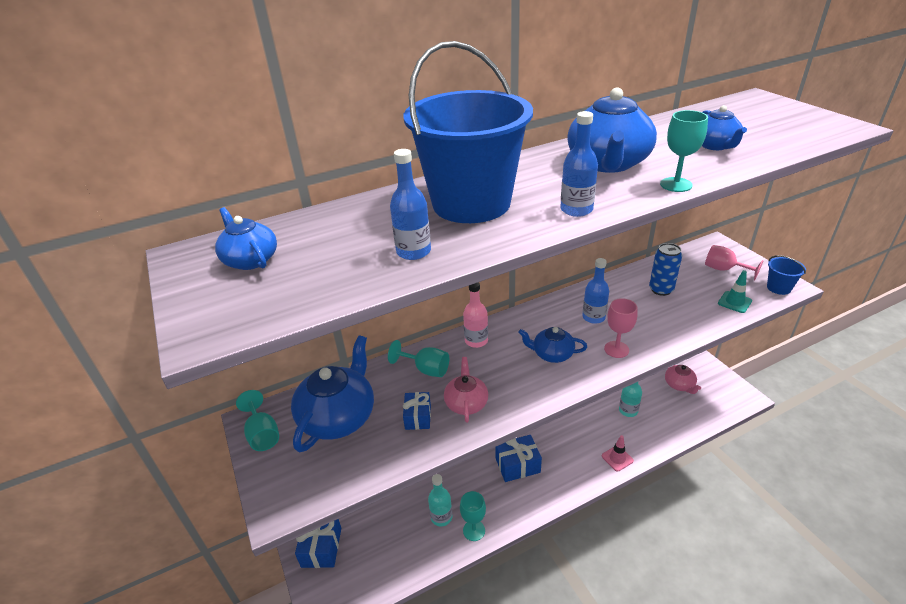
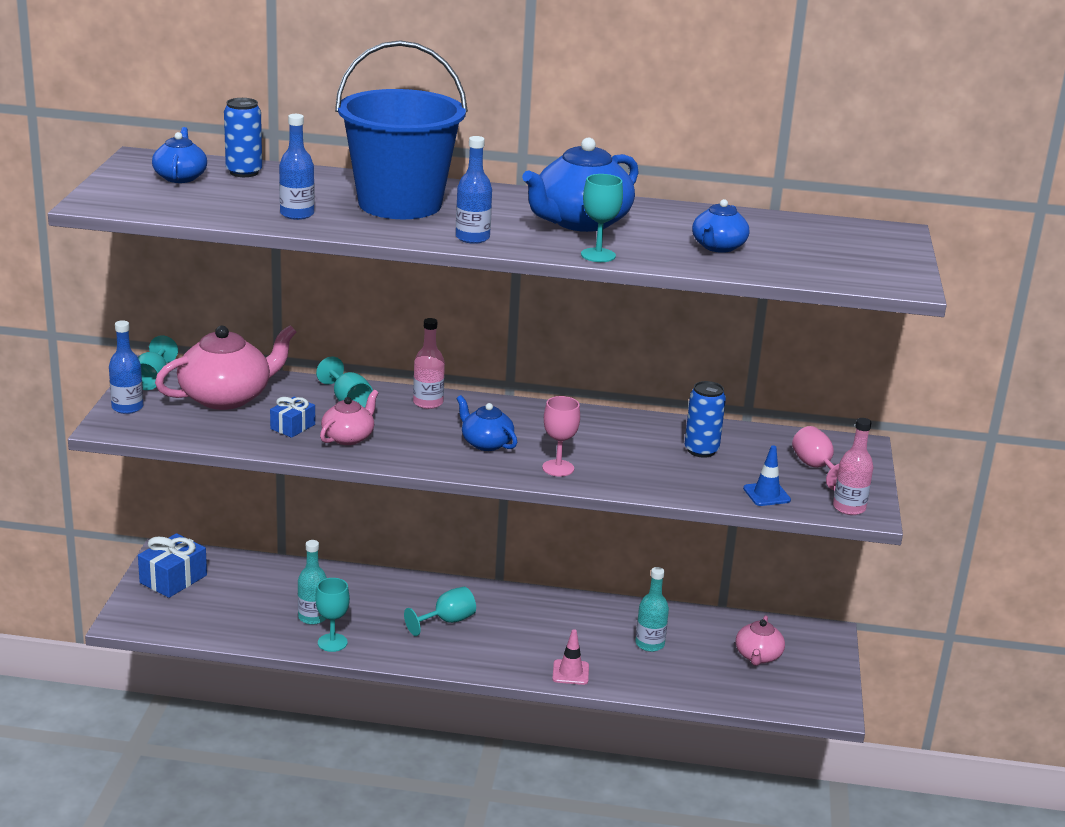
camera: 30 degrees right, 10 degrees down
blue teapot [291,335,374,452] -> pink teapot [155,325,296,410]
blue gift [495,435,542,482] -> turquoise goblet [404,587,476,636]
blue bottle [582,258,609,324] -> blue bottle moved to [109,320,143,414]
turquoise traffic cone [718,270,752,313] -> blue traffic cone [743,445,791,506]
blue bucket [767,255,806,295] -> pink bottle [833,418,873,515]
none -> blue can [224,98,262,177]

